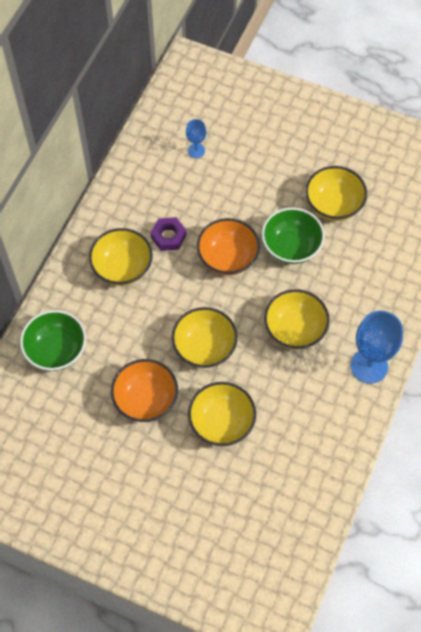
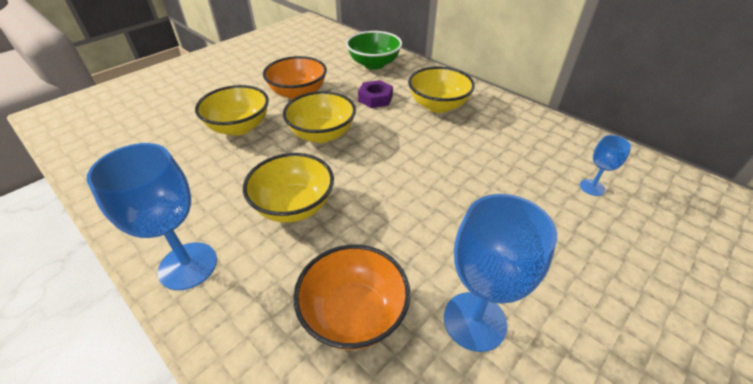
camera: 110 degrees right, 20 degrees down
purple nut [151,217,187,251] -> purple nut moved to [358,80,393,108]
orange bowl [197,218,260,275] -> orange bowl moved to [293,245,410,350]
green bowl [262,207,325,264] -> none
yellow bowl [305,166,367,221] -> blue goblet [444,194,557,352]

